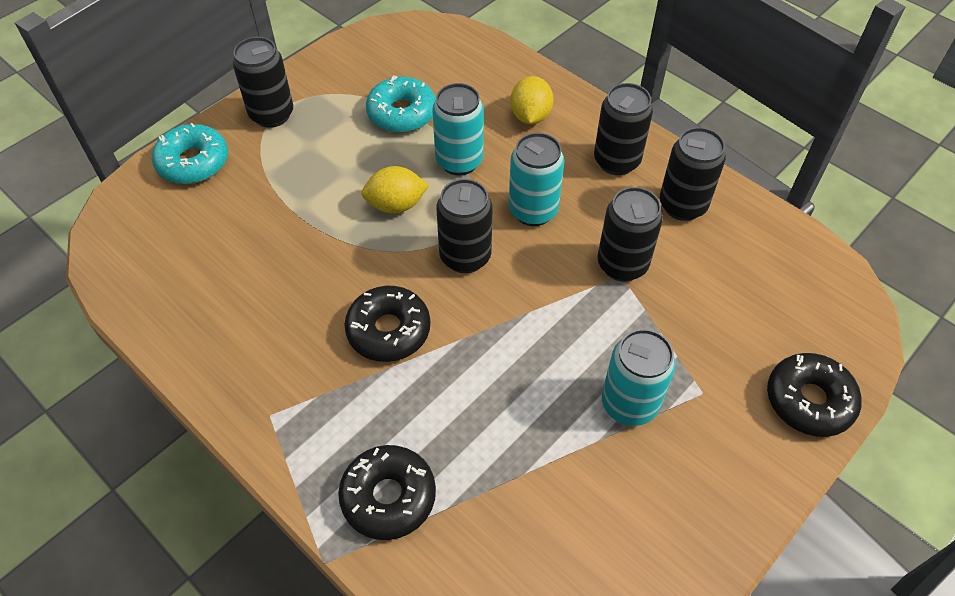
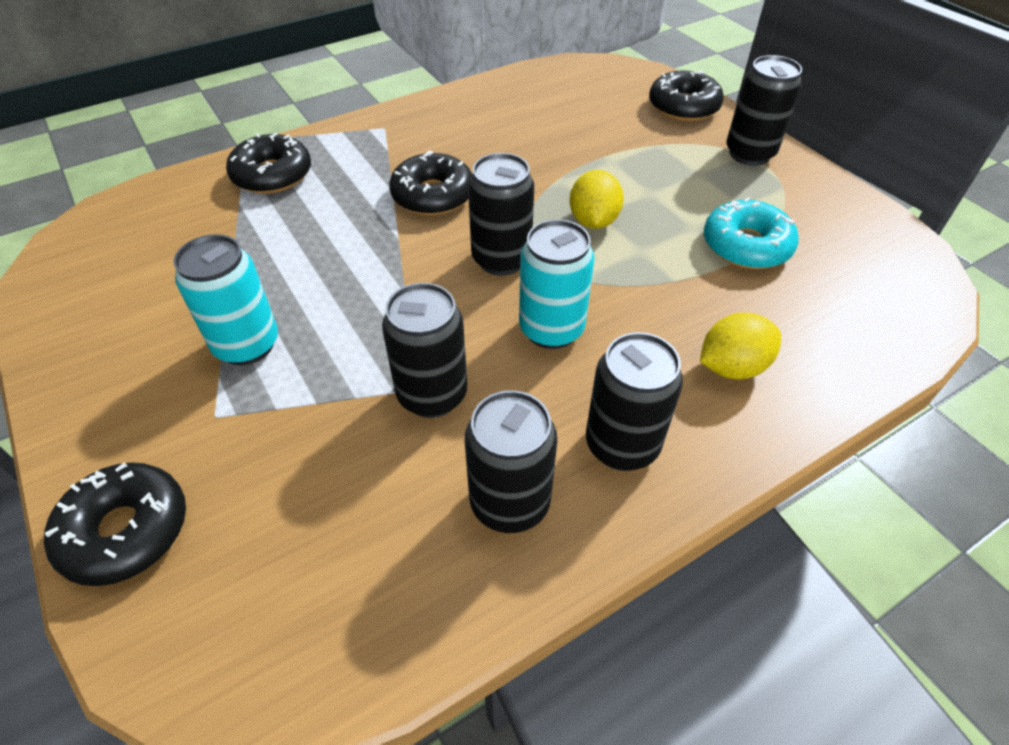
camera: 105 degrees right, 5 degrees down
turquoise donut [152,123,228,184] -> black donut [649,70,724,121]
turquoise can [432,83,484,175] -> none
yellow lemon [510,76,554,124] -> yellow lemon turned 45 degrees counterclockwise [700,313,781,379]

